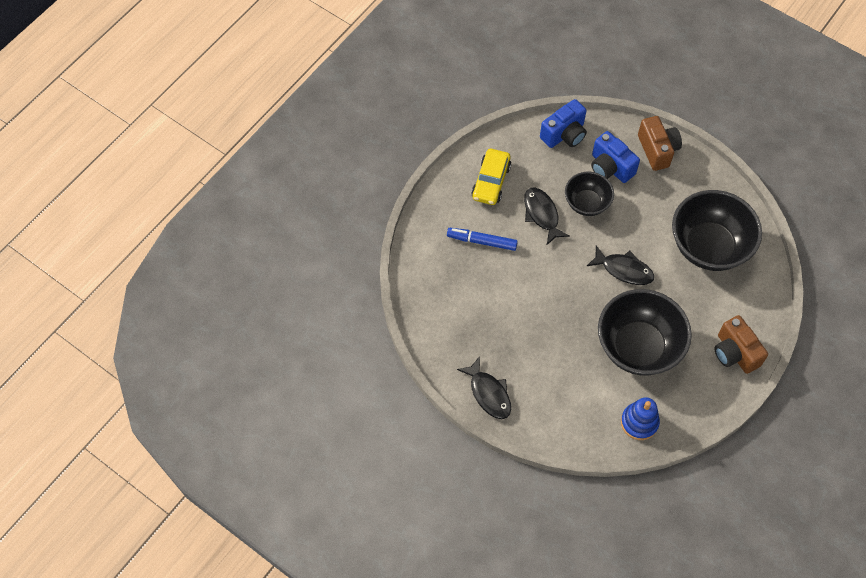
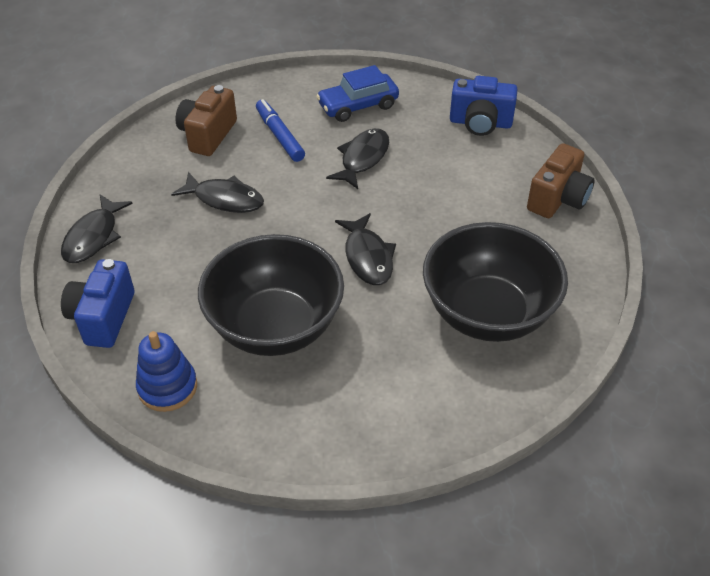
camera: 50 degrees right, 15 degrees down
yellow car [471,149,511,205] -> blue car [316,65,399,122]
black bowl [565,172,614,216] -> none
blue camera [591,131,640,183] -> blue camera moved to [61,259,134,348]
brown camera [714,315,768,374] -> brown camera moved to [176,85,237,156]
none -> black fish [171,172,264,213]

